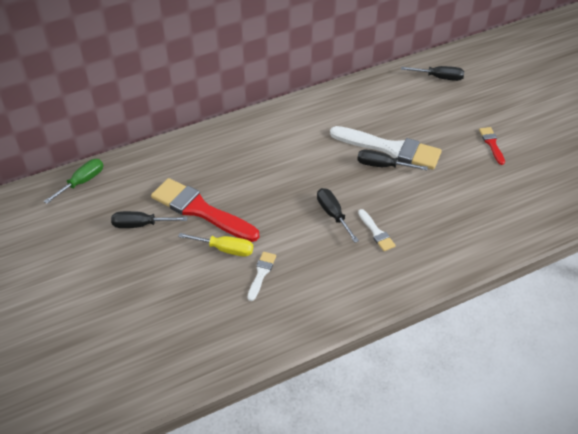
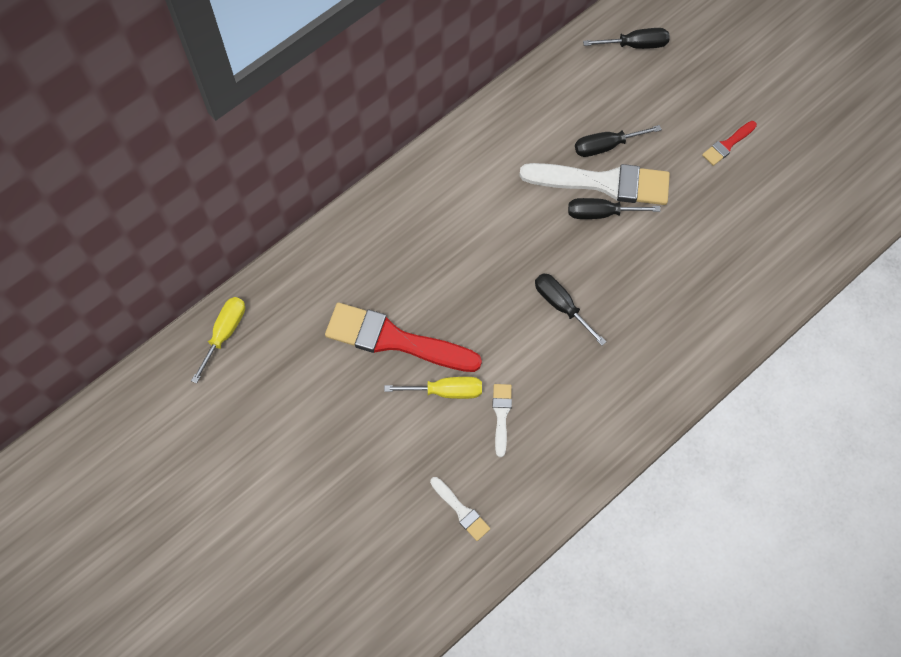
camera: 15 degrees left, 20 degrees up
green screwdriver [44,159,103,204] -> yellow screwdriver [191,297,245,383]
black screwdriver [111,211,187,228] -> black screwdriver moved to [575,125,662,157]
white brush [358,209,396,251] -> white brush moved to [430,477,490,541]
red brush [479,127,505,165] -> red brush turned 105 degrees counterclockwise [702,121,757,166]

